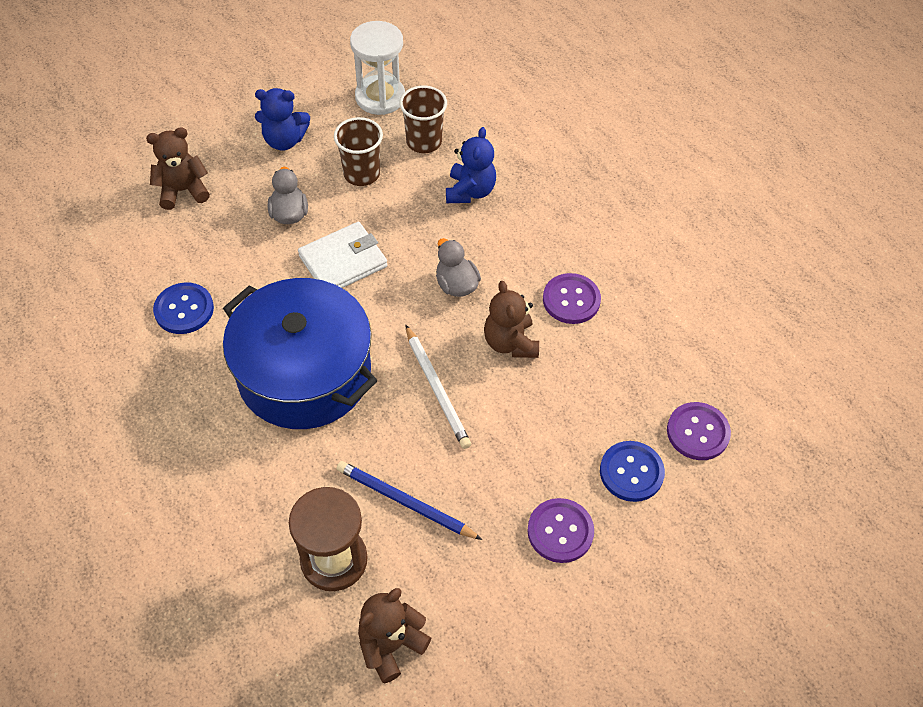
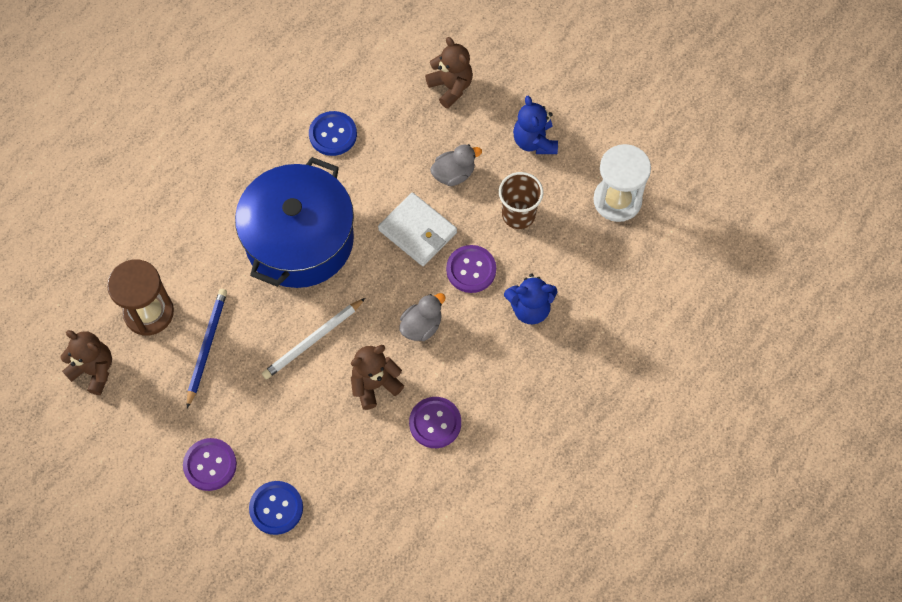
camera: 75 degrees right, 10 degrees up
brown cup [399,86,447,153] -> none
purple button [667,402,731,460] -> purple button moved to [446,245,496,293]

